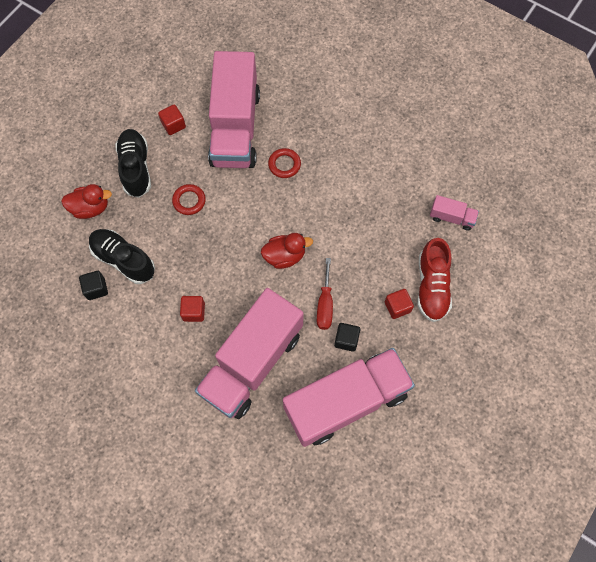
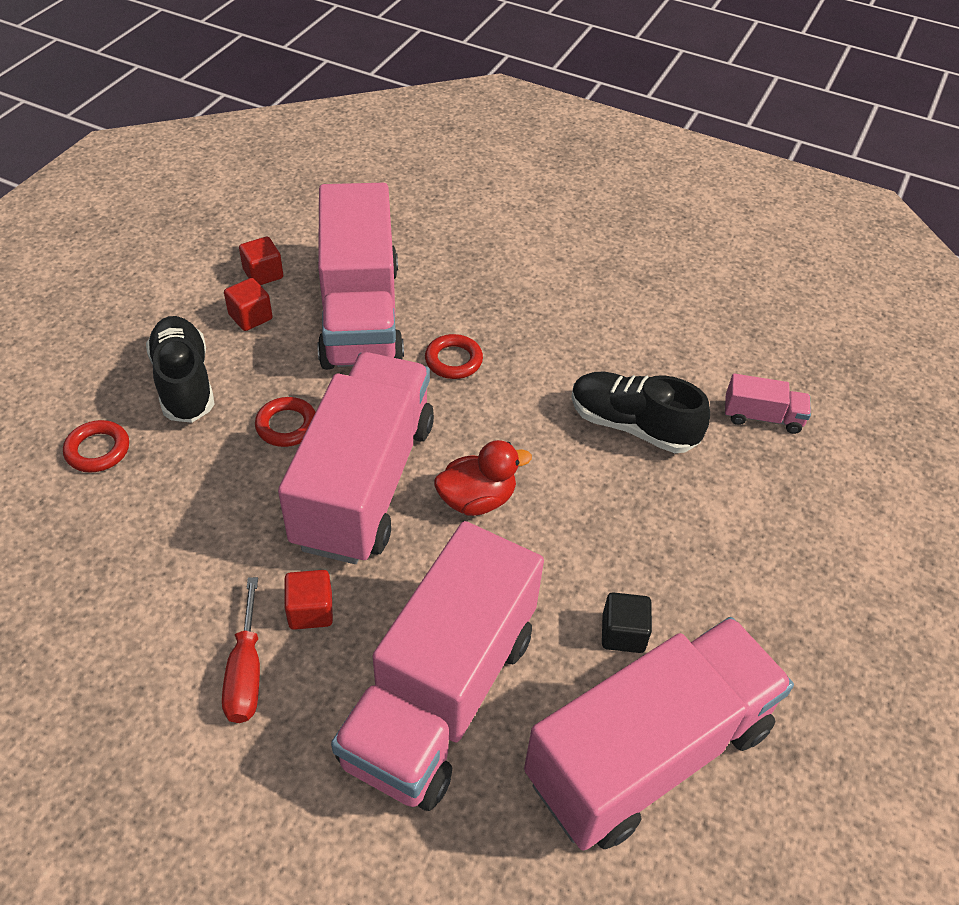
camera: 10 degrees left, 20 degrees down
red duck [61,184,112,219] -> red ring [63,420,129,473]
black cube [79,271,108,300] -> none
black shoe [89,229,155,284] -> black shoe moved to [571,372,710,453]
red screwdriver [317,258,333,330] -> red screwdriver moved to [222,577,260,723]
red cube [385,289,414,319] -> red cube moved to [239,237,283,285]
red shoe [417,238,452,322] -> none
none -> pink truck [278,352,434,564]

